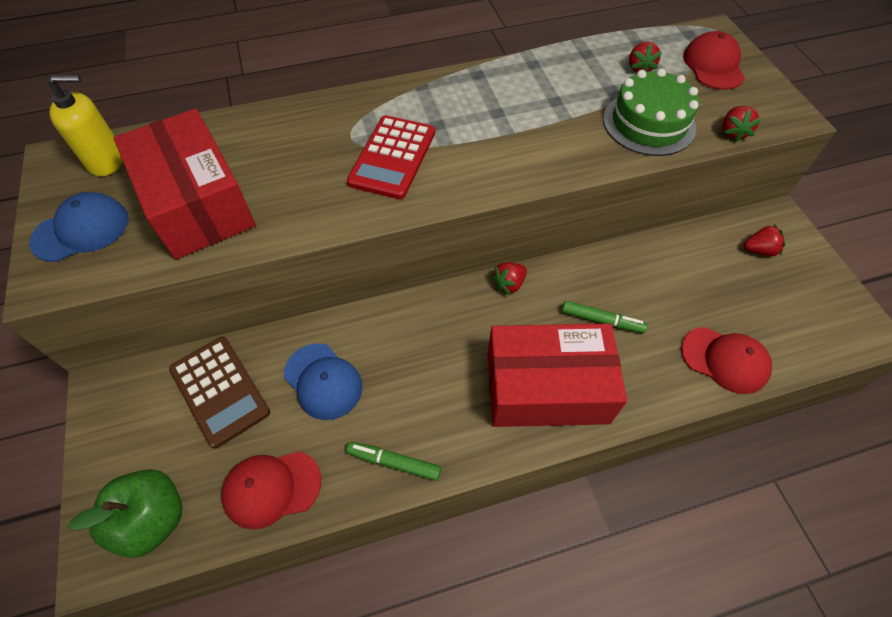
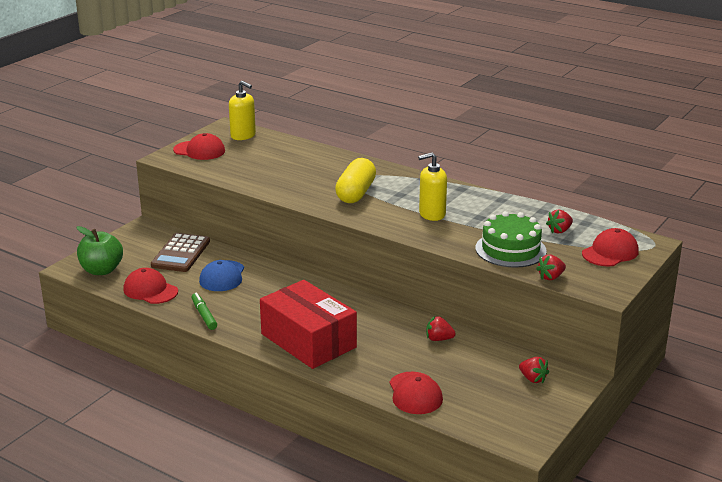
camera: 50 degrees right, 30 degrees down
blue cap [29,192,129,262] -> red cap [173,133,225,160]
red box [114,108,256,259] -> none
red calculator [347,115,435,199] -> yellow capsule [335,158,376,203]
red strawberry [491,262,527,295] -> red strawberry moved to [426,316,456,341]
green marker [562,301,648,333] -> none
none -> yellow soap dispenser [418,153,447,221]

